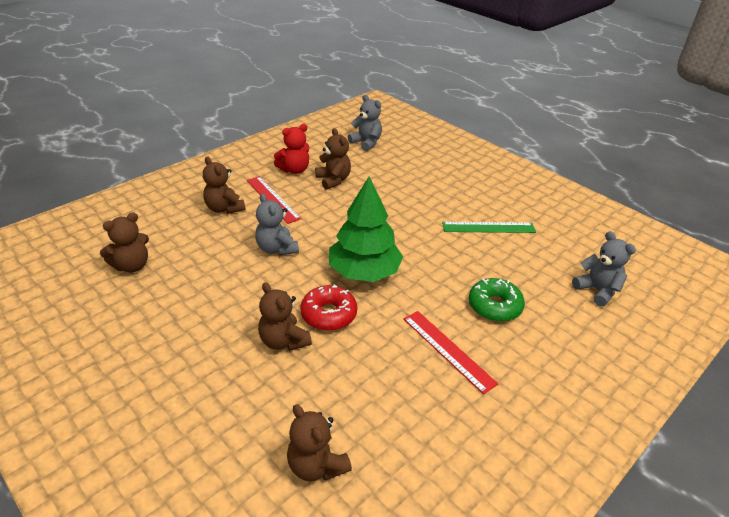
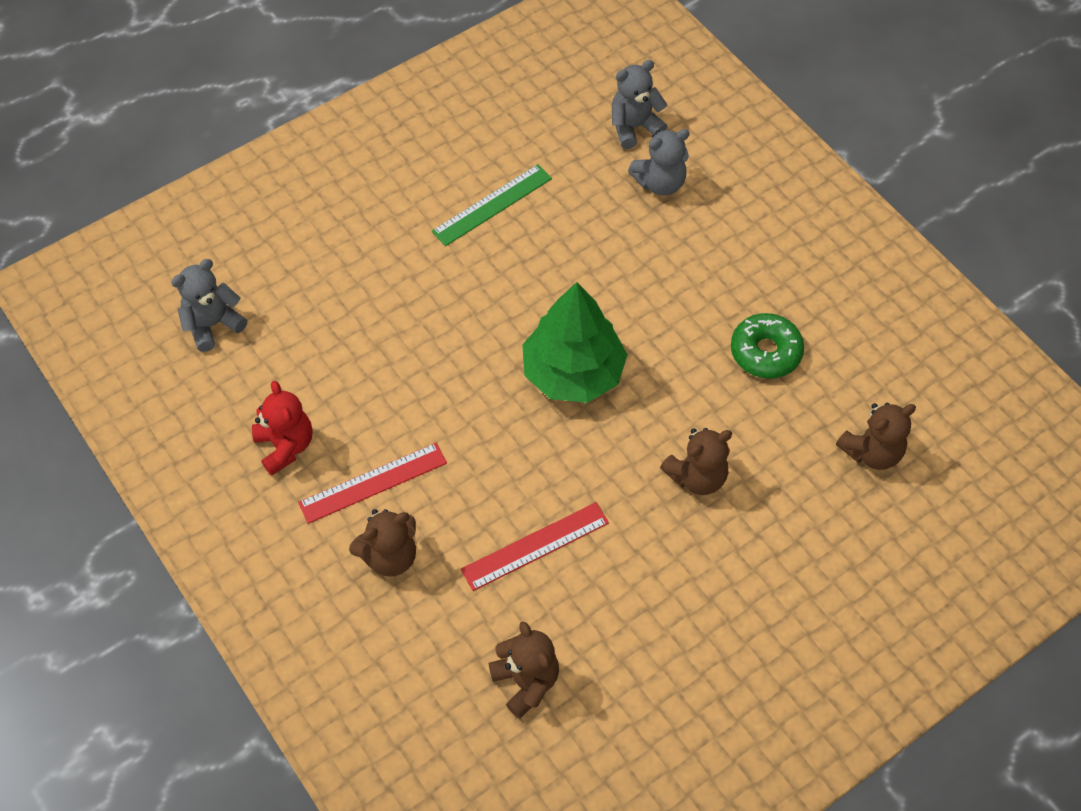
camera: 80 degrees left, 20 degrees up
grey teddy bear [255,194,299,255] -> grey teddy bear moved to [628,129,690,196]
red donut [300,284,357,331] -> none
brown teddy bear [315,128,351,190] -> none
red ruler [404,311,498,394] -> red ruler moved to [461,502,609,591]
green ruler [442,222,536,233] -> green ruler turned 45 degrees clockwise [432,164,552,246]
green donut [469,278,525,322] -> green donut moved to [731,313,804,379]

